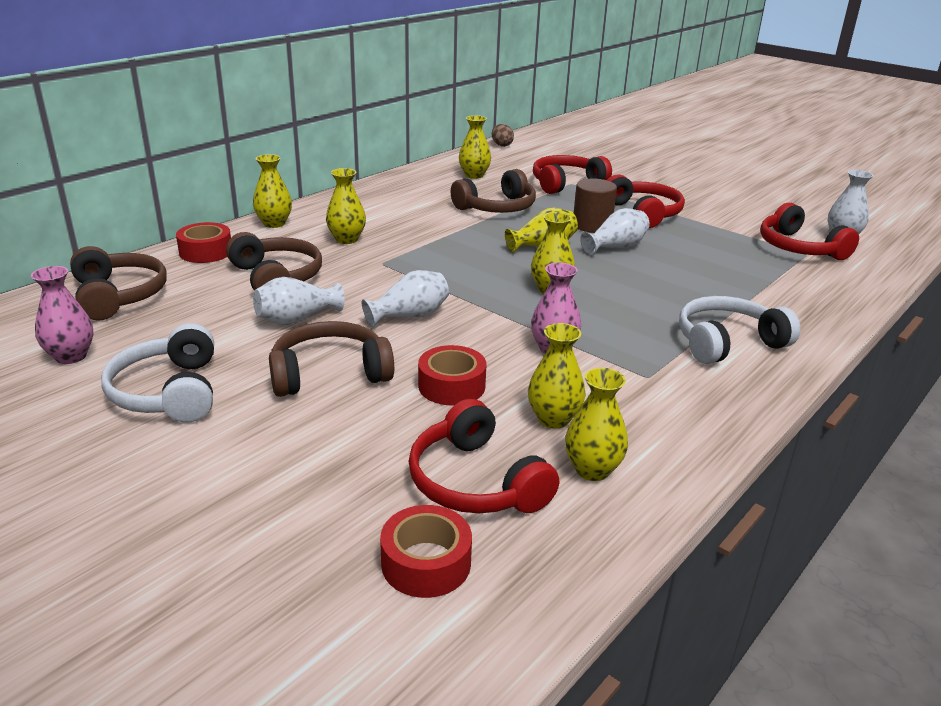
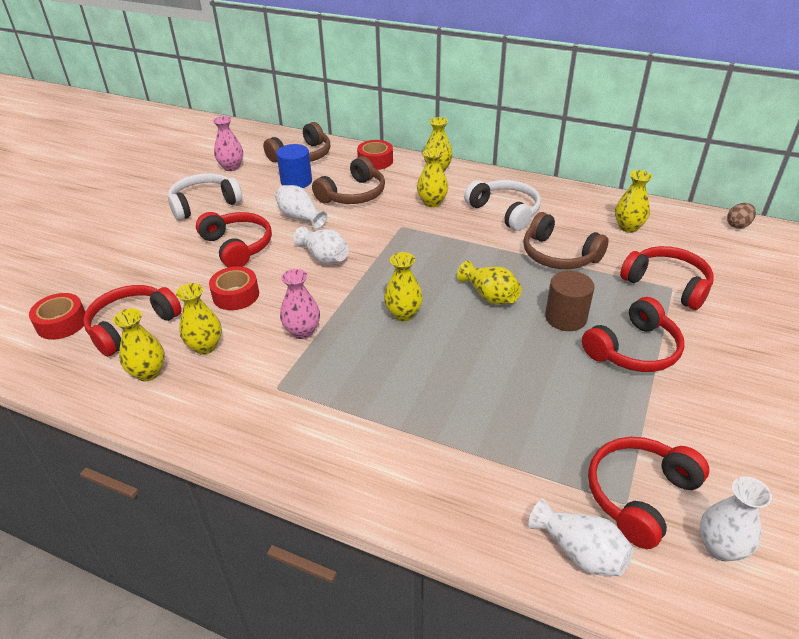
camera: 75 degrees right, 10 degrees up
brown headphones [269,321,394,397] -> red headphones [196,212,272,268]
white vase [580,208,650,256] -> white vase moved to [528,498,634,576]
white headphones [679,296,800,364] -> white headphones moved to [464,180,541,231]
none -> blue cylinder [276,144,312,188]

